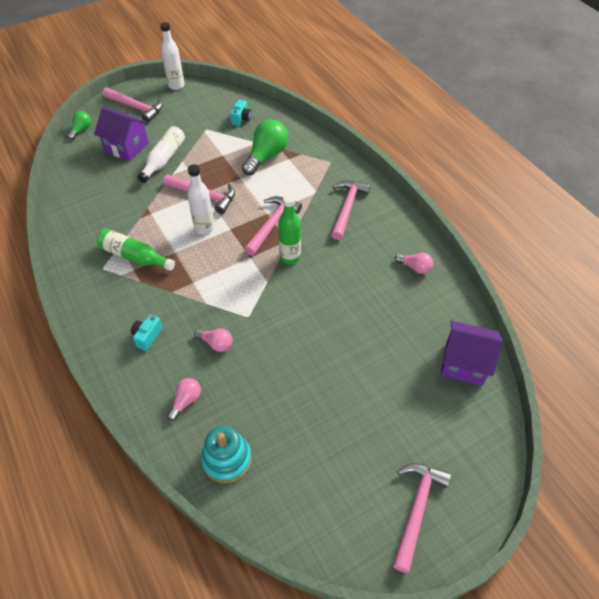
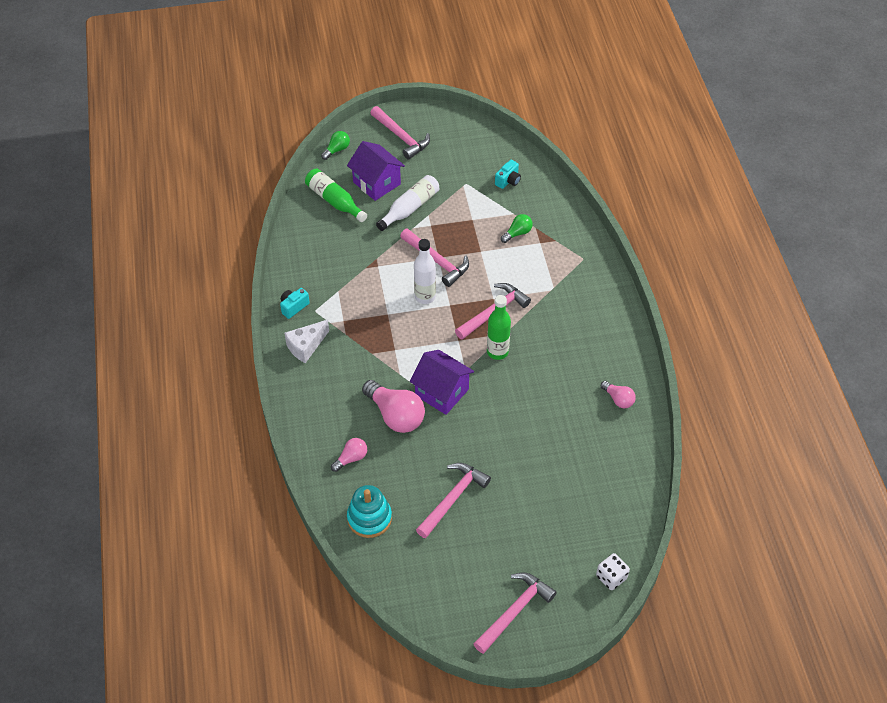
camera: 20 degrees right, 0 degrees up
green bottle [97,228,175,271] -> green bottle moved to [305,169,367,222]
turquoise camera [131,314,163,351] -> turquoise camera moved to [280,288,310,319]
white bottle [160,22,185,90] -> none
pink light bulb [194,329,232,352] -> pink light bulb [362,380,425,433], size x1.90
green light bulb [242,119,288,175] -> green light bulb [501,214,533,243], size x0.53
pink hammer [331,180,371,240] -> pink hammer moved to [416,463,491,538]
purple house [441,320,503,386] -> purple house moved to [410,350,474,415]
none -> white cheese [284,320,329,363]
none -> white dice [596,553,630,590]

